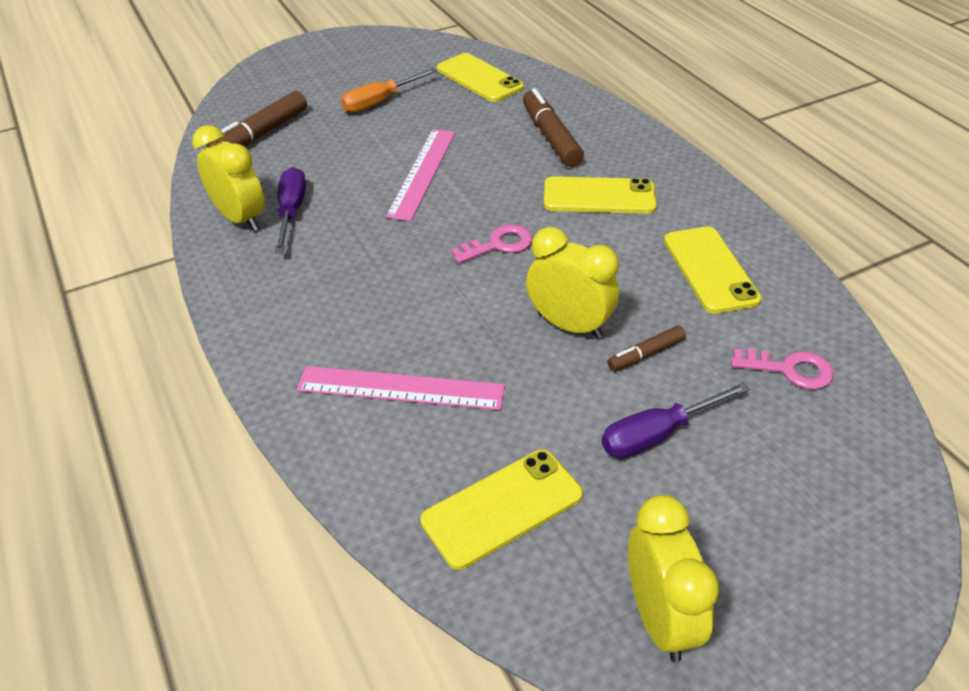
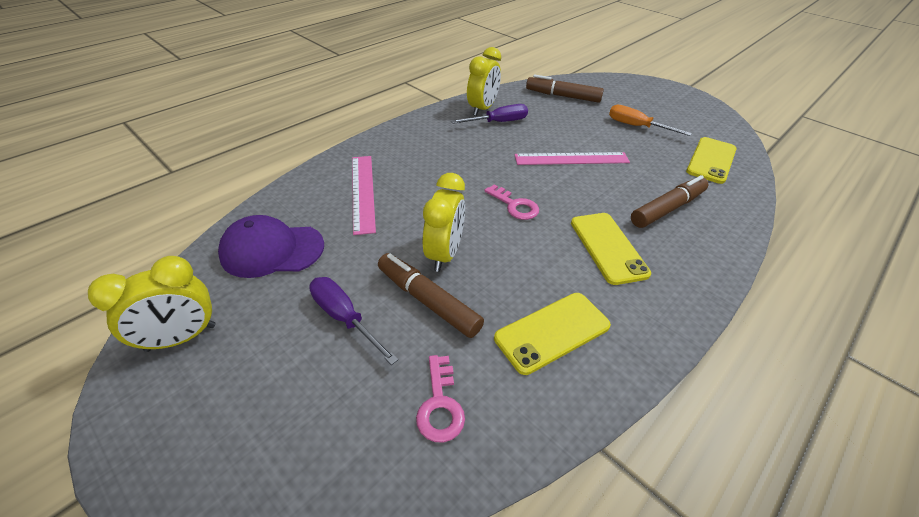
camera: 70 degrees right, 0 degrees up
yellow phone [420,449,583,570] -> purple cap [218,215,324,278]
brown marker [607,326,686,371] -> brown marker [378,253,484,338], size x1.81

